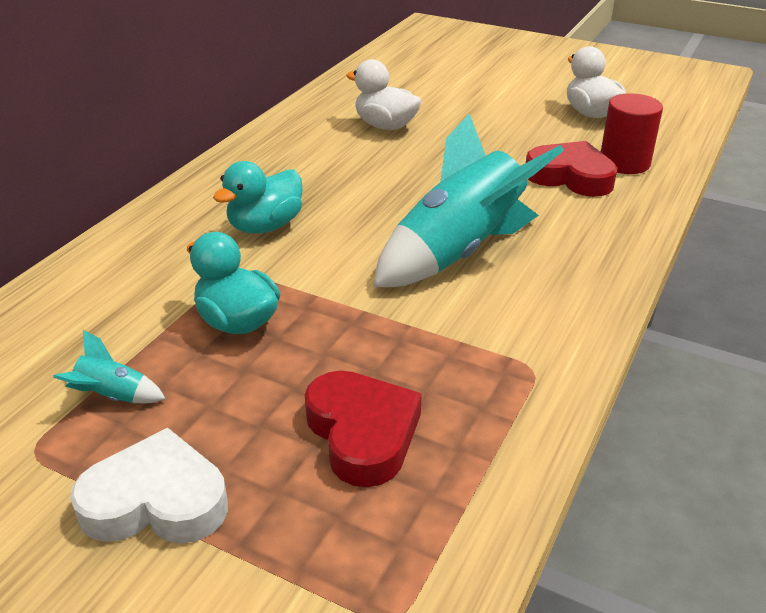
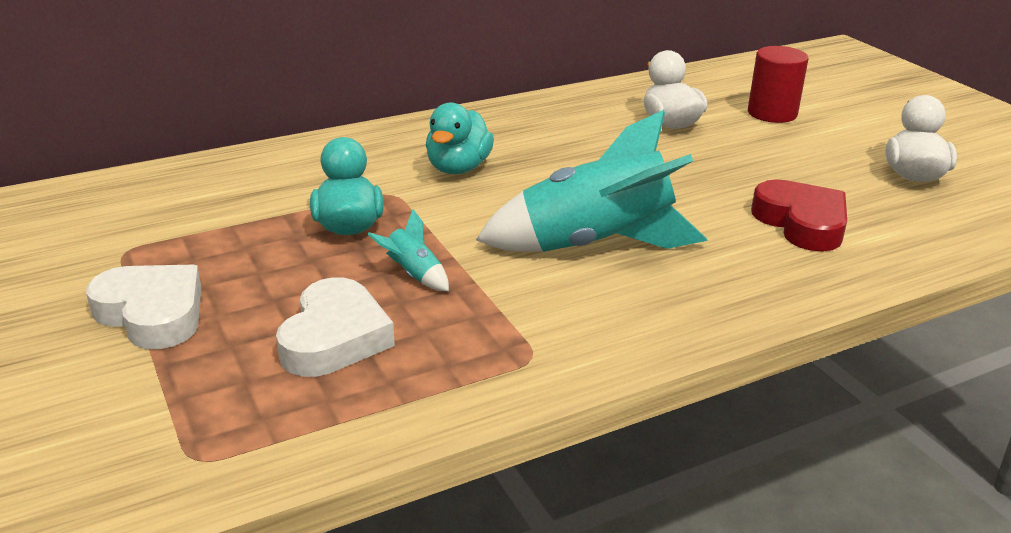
camera: 35 degrees right, 5 degrees down
turquoise rocket [53,330,166,403] -> turquoise rocket moved to [368,209,449,291]
turquoise duck [213,161,303,234] -> turquoise duck turned 60 degrees counterclockwise [426,102,494,174]
red heart [305,370,422,487] -> white heart [276,277,395,377]
red cylinder [601,93,663,174] -> red cylinder moved to [748,46,808,123]

